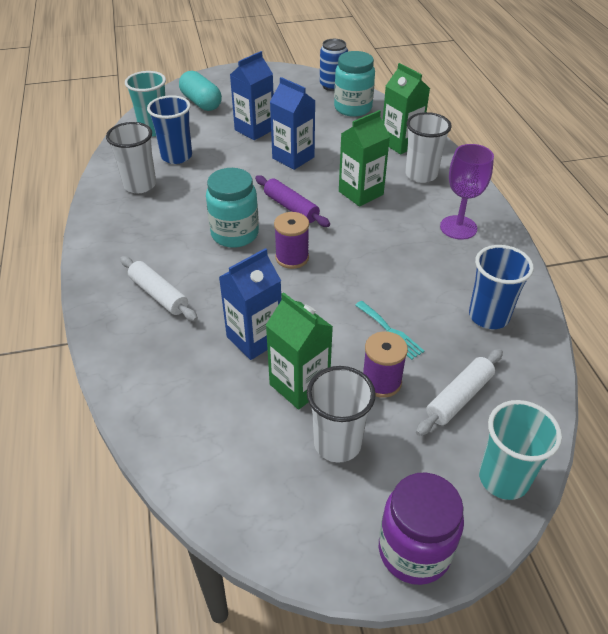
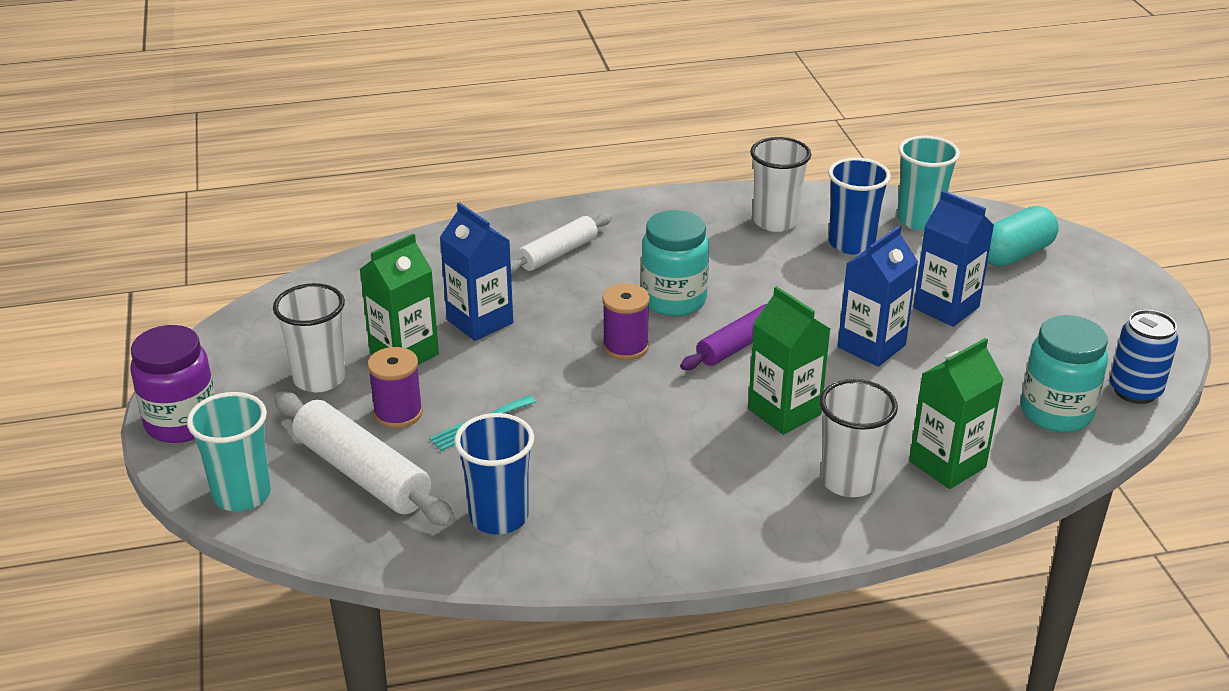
camera: 90 degrees right, 10 degrees down
white rolling pin [416,349,503,436] -> white rolling pin [274,392,455,526], size x1.54
purple goblet [440,144,494,240] -> none

